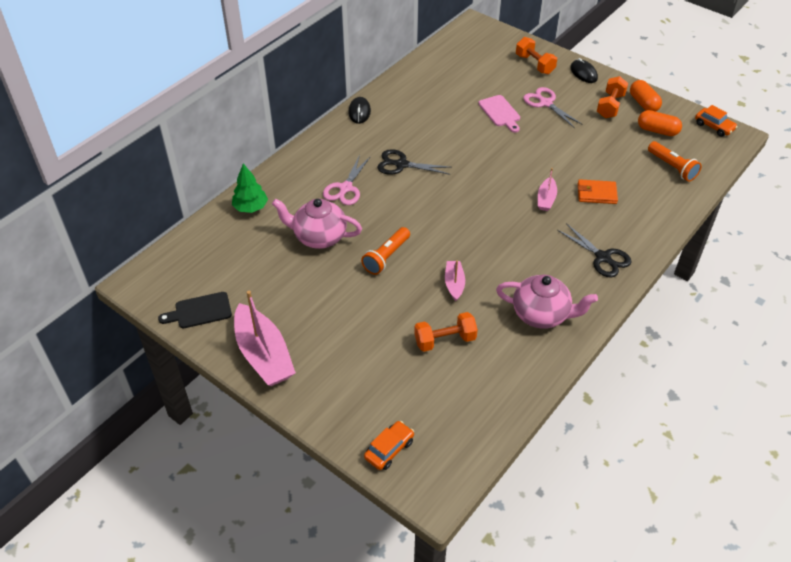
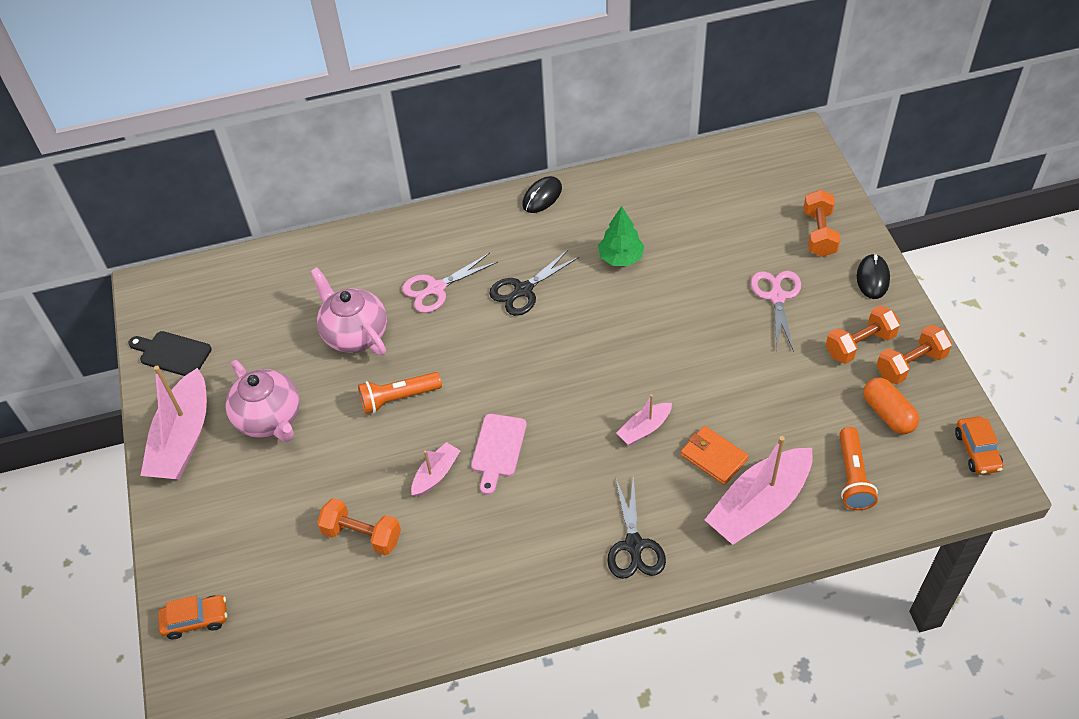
camera: 40 degrees right, 5 degrees up
green tree [232,163,268,213] -> green tree moved to [598,206,644,266]
black scissors [377,149,452,175] -> black scissors turned 90 degrees counterclockwise [489,249,579,316]
pink cutting board [478,95,520,133] -> pink cutting board moved to [471,414,527,495]
pink teapot [496,275,598,329] -> pink teapot moved to [225,360,299,441]
orange capsule [630,80,662,112] -> orange dumbbell [876,325,952,384]
none -> pink boat [705,436,813,545]

